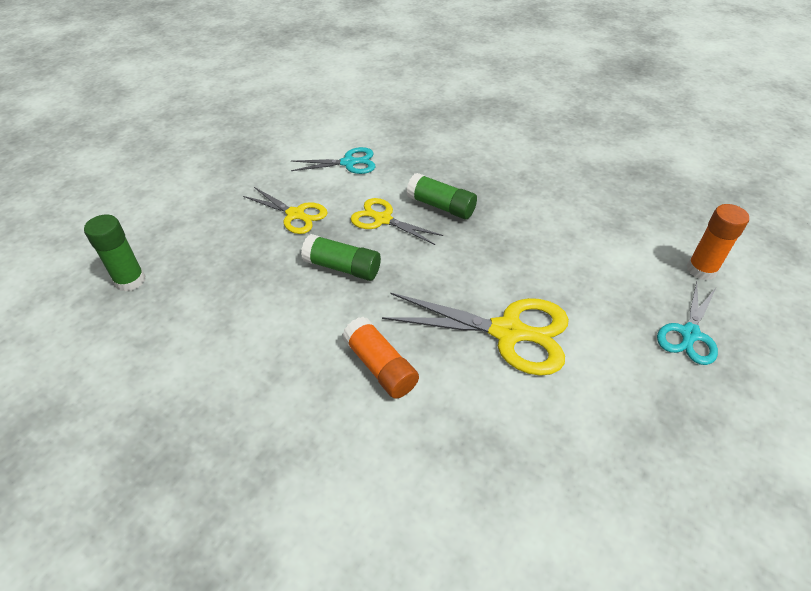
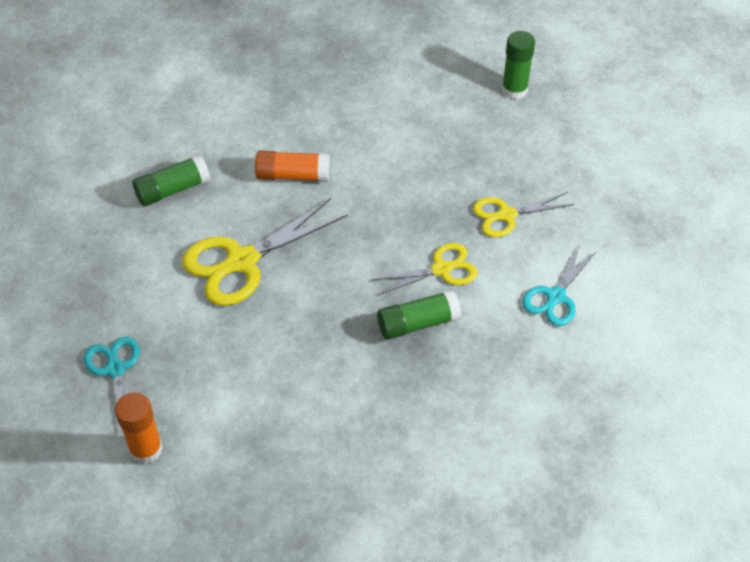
camera: 130 degrees right, 5 degrees up
green glue stick [301,234,381,281] -> green glue stick moved to [132,155,210,206]

